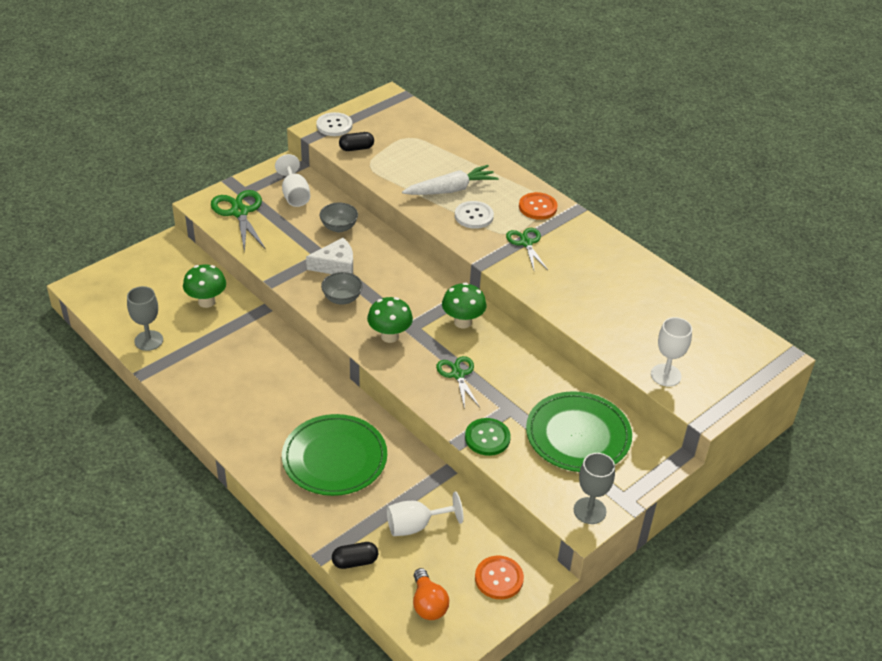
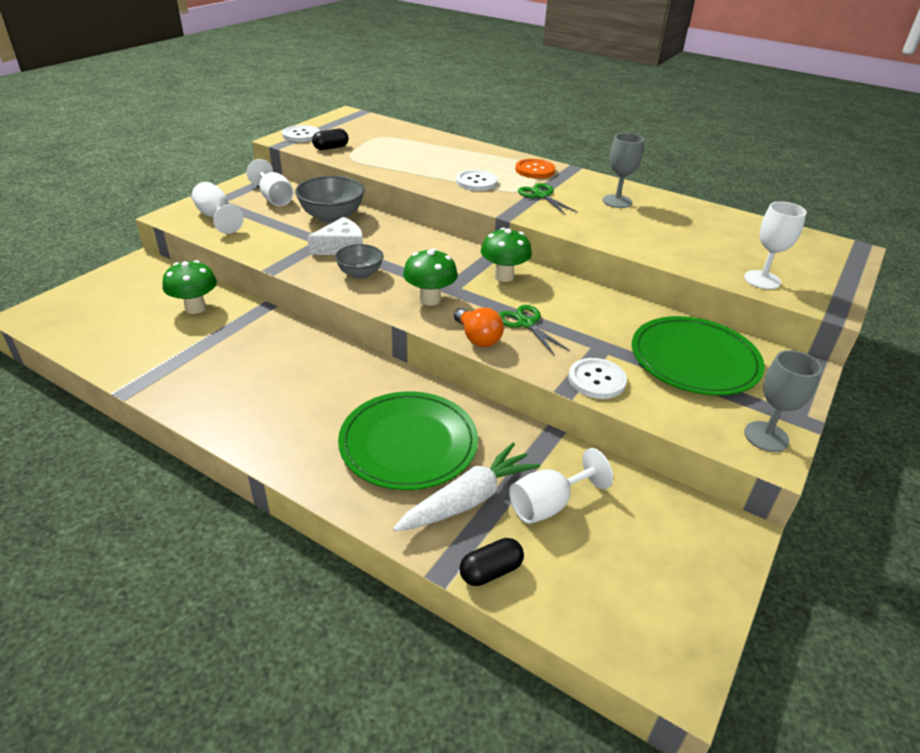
camera: 15 degrees left, 5 degrees down
grey goblet [127,286,163,351] -> grey goblet moved to [602,133,644,208]
green scissors [211,190,266,252] -> white goblet [192,182,244,234]
grey bowl [320,203,358,232] -> grey bowl [295,176,365,224], size x1.60
white carrot [402,165,499,195] -> white carrot moved to [393,443,540,532]
orange light bulb [413,568,449,620] -> orange light bulb moved to [454,307,504,347]
green button [465,418,511,456] -> white button [568,358,627,399]
orange button [475,556,524,599] -> none

